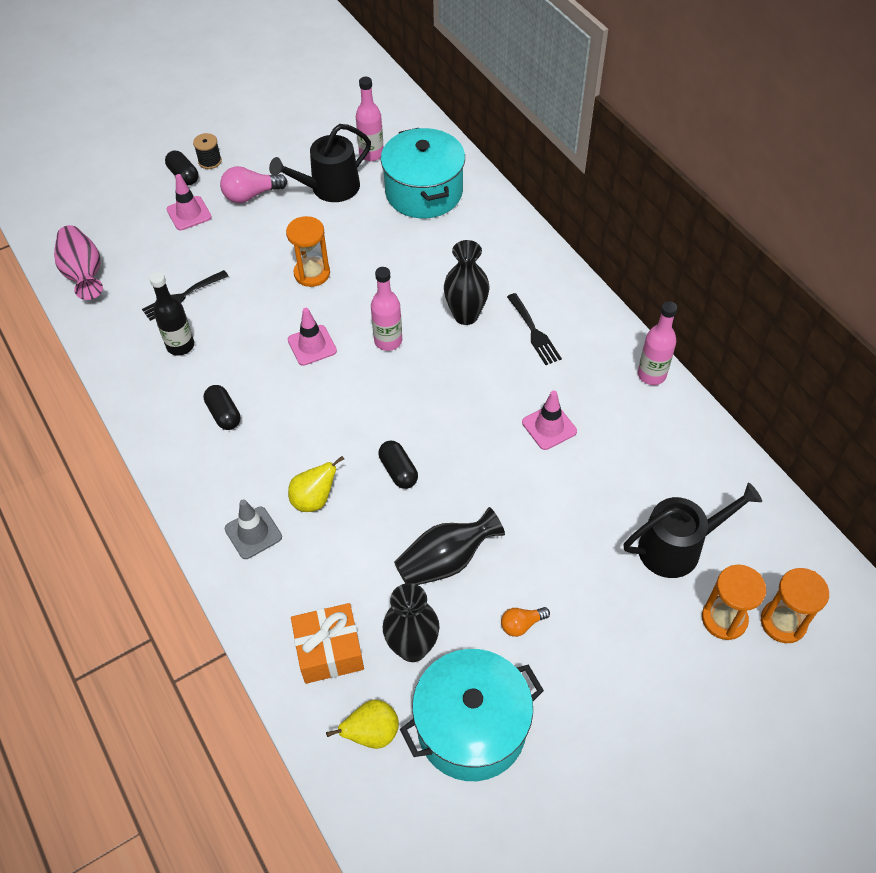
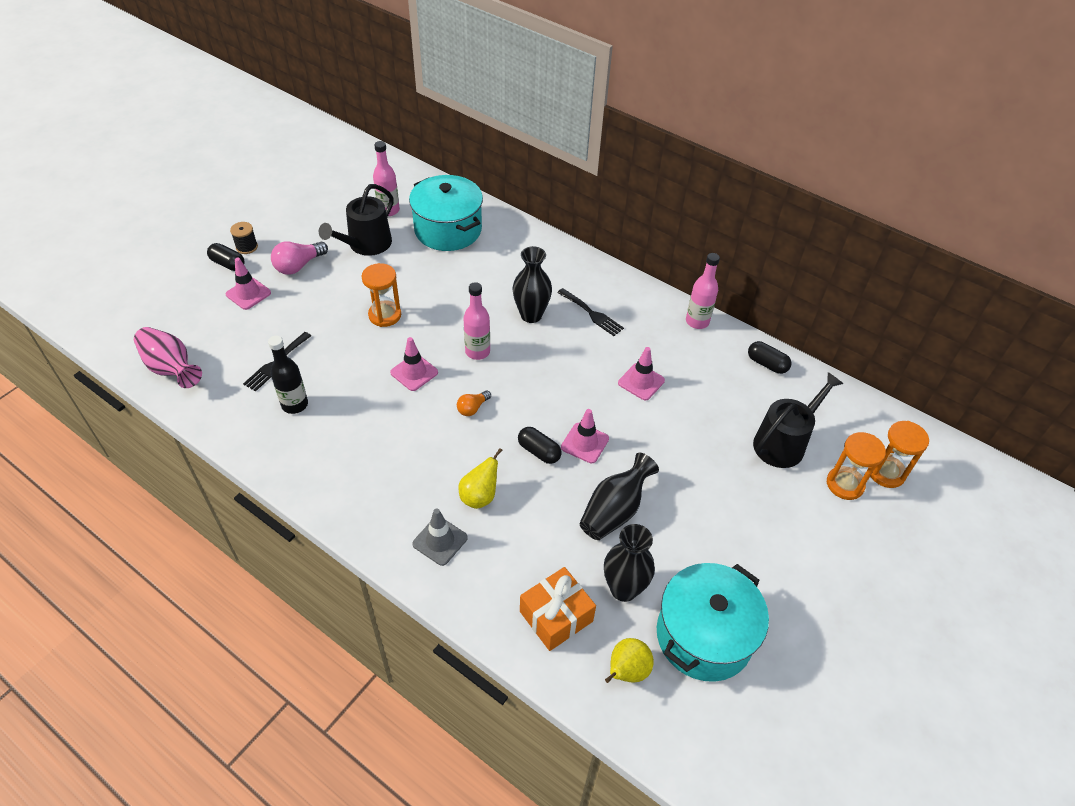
camera: 25 degrees left, 5 degrees down
black capsule [204,385,240,430] -> black capsule moved to [748,341,791,374]
orange light bulb [501,607,550,637] -> orange light bulb moved to [457,391,491,416]
none -> pink traffic cone [561,409,609,463]

